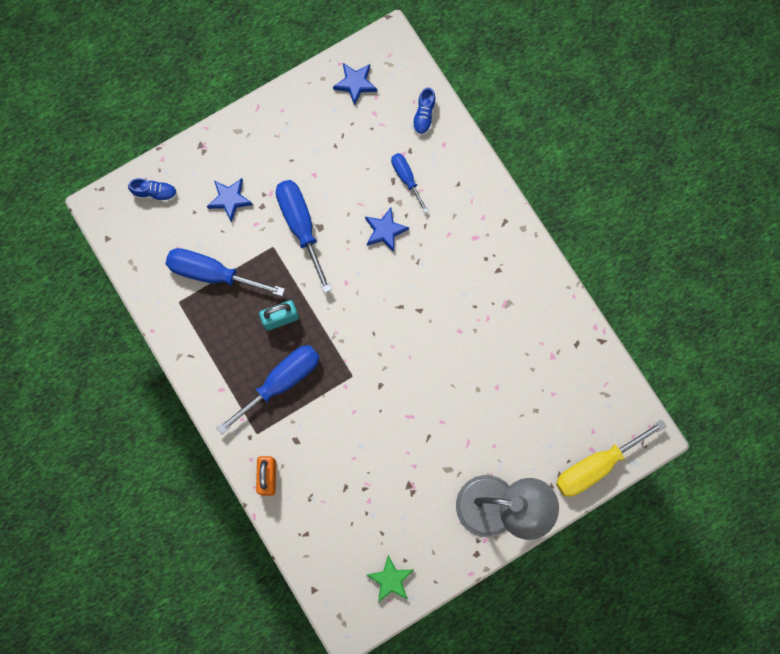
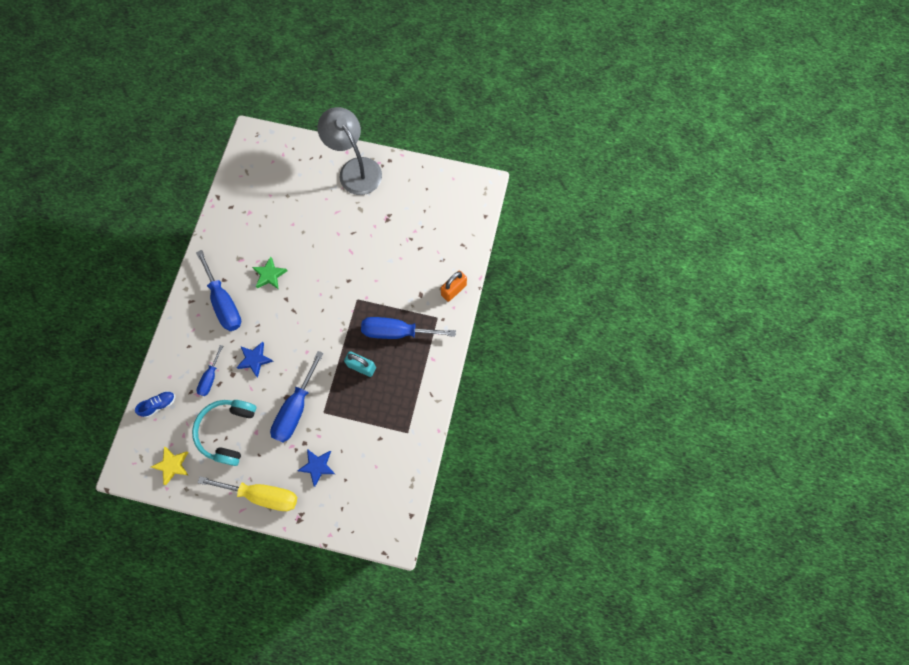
camera: 135 degrees left, 5 degrees down
blue shoe [128,178,177,202] -> none
blue screwdriver [166,248,285,296] -> blue screwdriver moved to [196,250,241,331]
blue star [333,63,377,106] -> yellow star [151,447,189,485]
green star [367,555,413,602] -> green star moved to [252,257,287,289]
yellow screwdriver [556,420,667,497] -> yellow screwdriver moved to [198,476,297,511]
none -> turquoise headphones [192,400,256,466]

